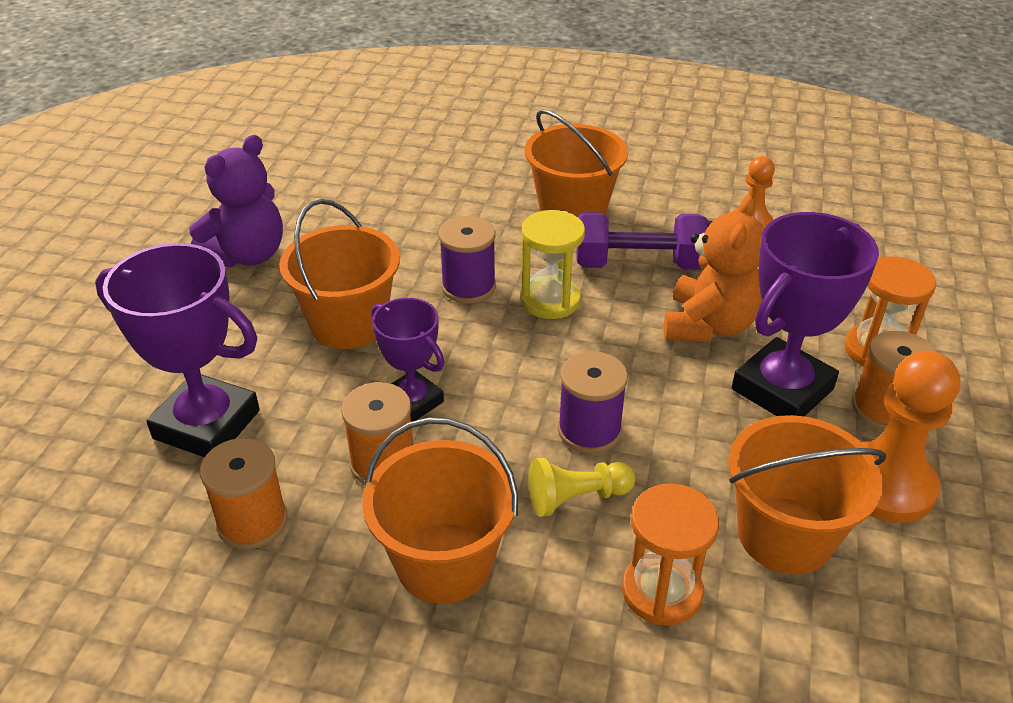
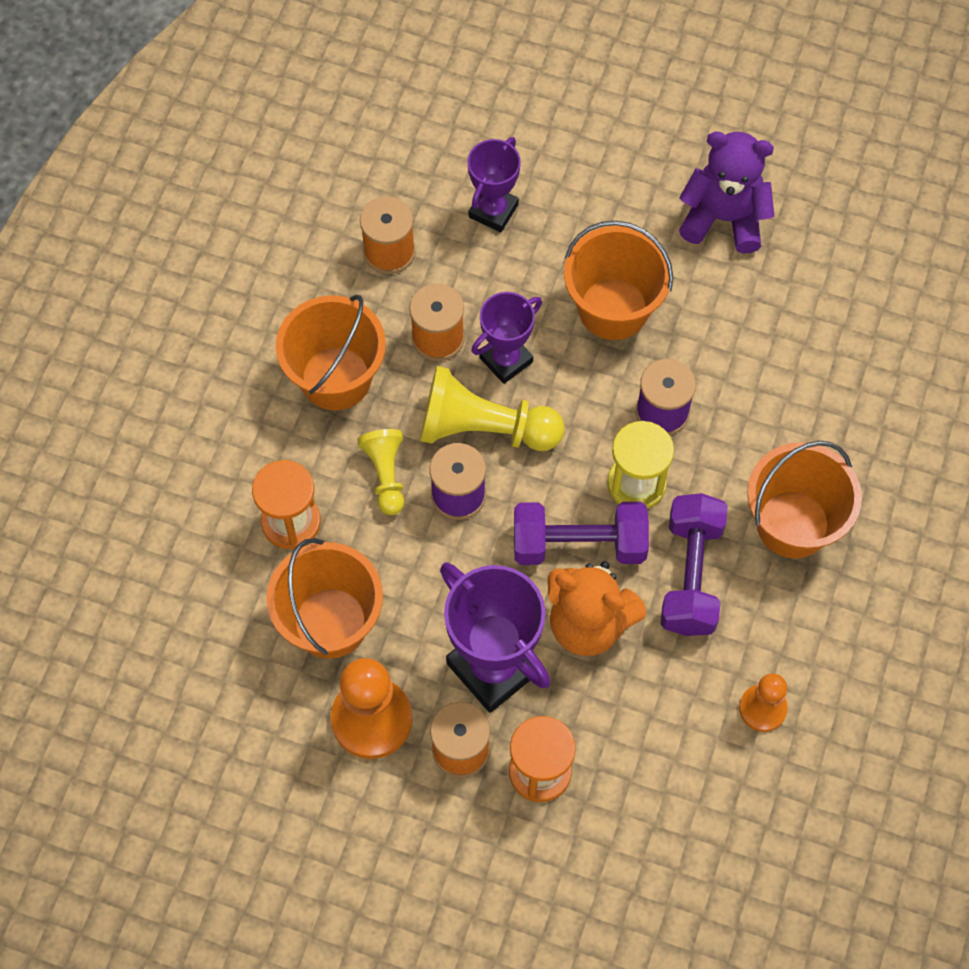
camera: 95 degrees right, 25 degrees up
purple trophy [95,243,260,457] -> purple trophy [467,137,521,232], size x0.60
purple teddy bear [189,135,283,267] -> purple teddy bear turned 150 degrees clockwise [679,132,774,253]
none -> yellow pawn [420,366,565,451]
none -> purple dumbbell [514,502,649,565]

